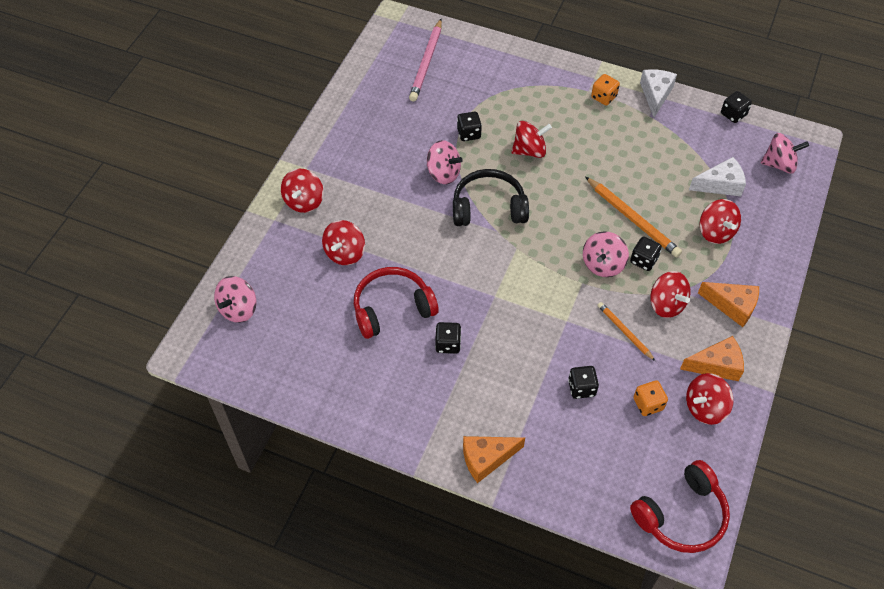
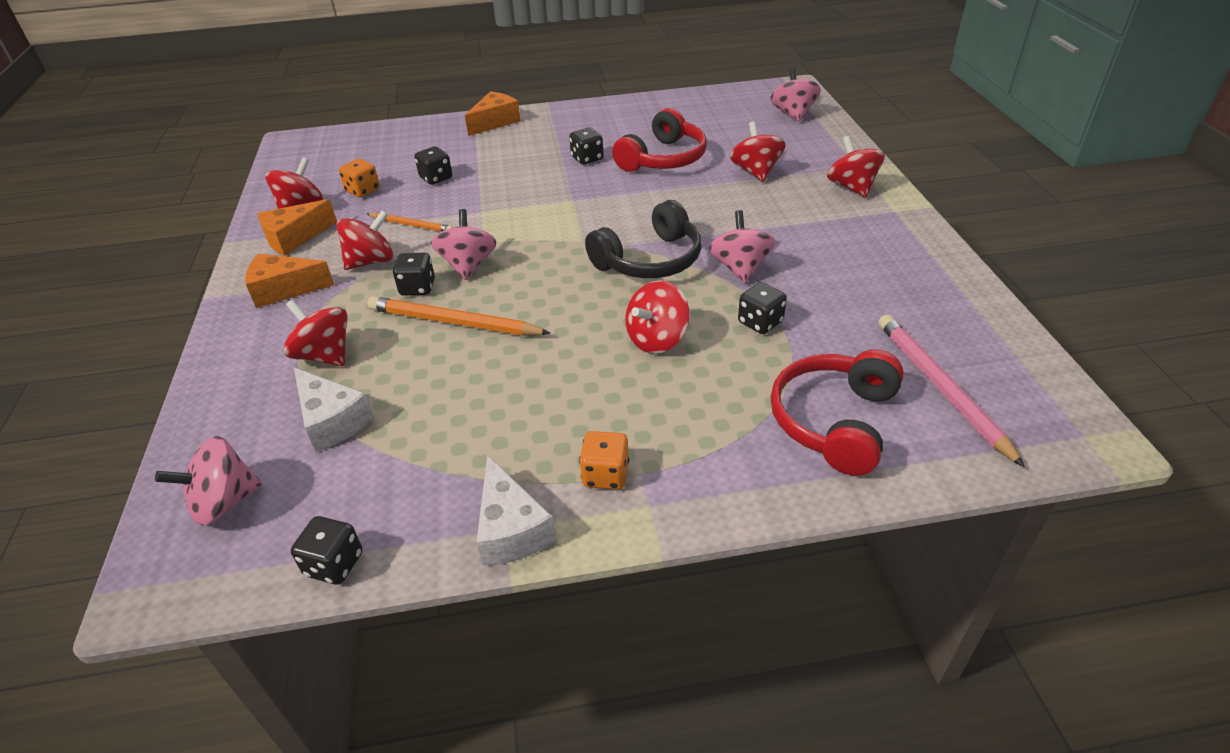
camera: 150 degrees right, 15 degrees down
pink spinning top [426,140,463,184] -> pink spinning top turned 90 degrees clockwise [709,210,775,283]
red headphones [630,460,730,553] -> red headphones moved to [771,349,904,476]
red spinning top [650,271,690,318] -> red spinning top turned 120 degrees clockwise [337,210,394,270]
white cheese [689,157,746,196] -> white cheese turned 90 degrees counterclockwise [294,368,374,452]

